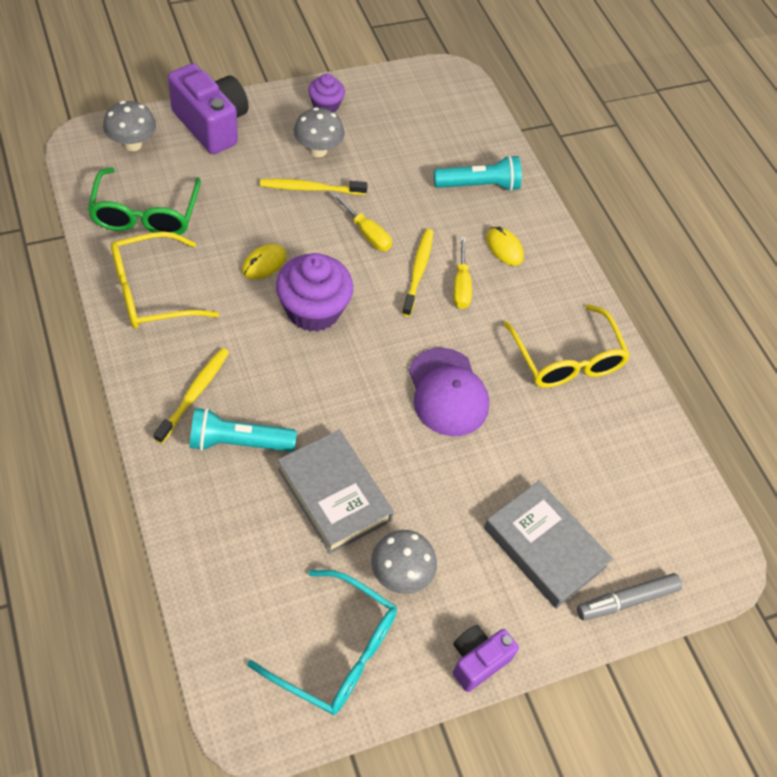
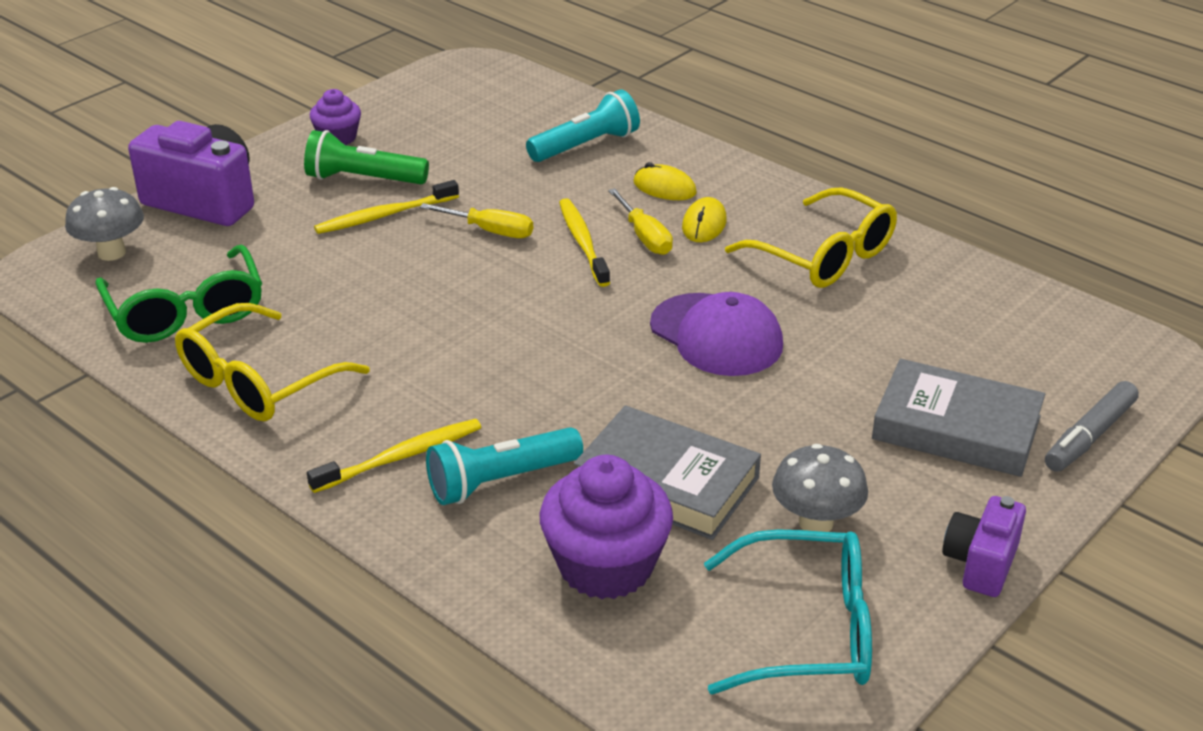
camera: 20 degrees left, 20 degrees down
yellow toothbrush [154,348,229,444] -> yellow toothbrush turned 60 degrees clockwise [307,419,481,493]
yellow mouse [242,244,286,279] -> yellow mouse moved to [682,197,727,242]
purple cupcake [276,253,353,332] -> purple cupcake moved to [539,455,673,599]
grey mushroom [294,107,345,157] -> green flashlight [304,130,429,184]

